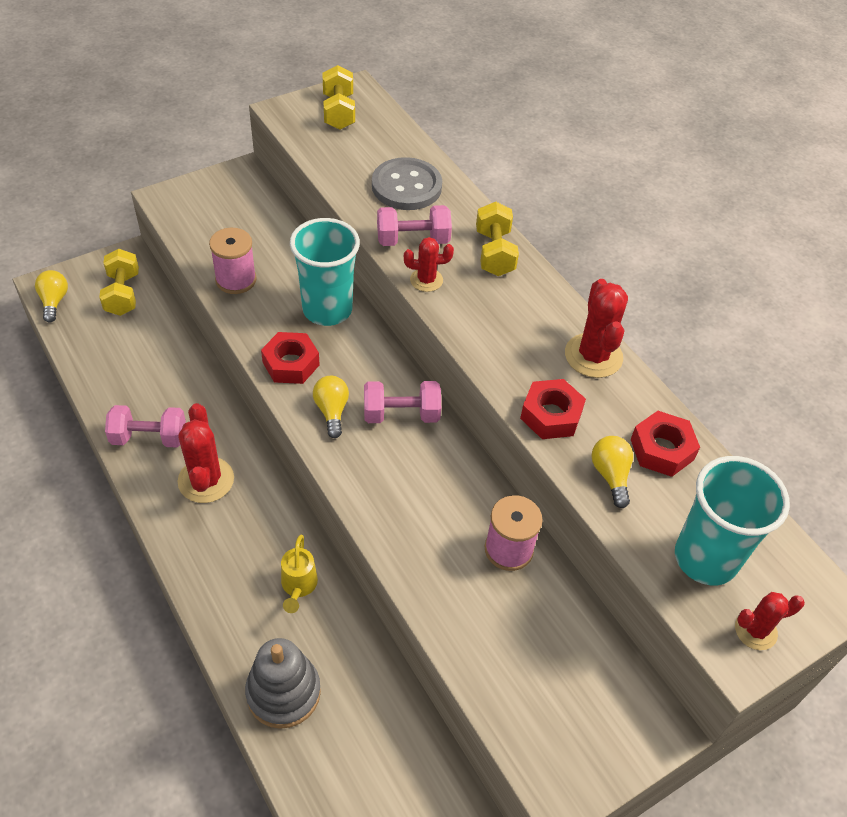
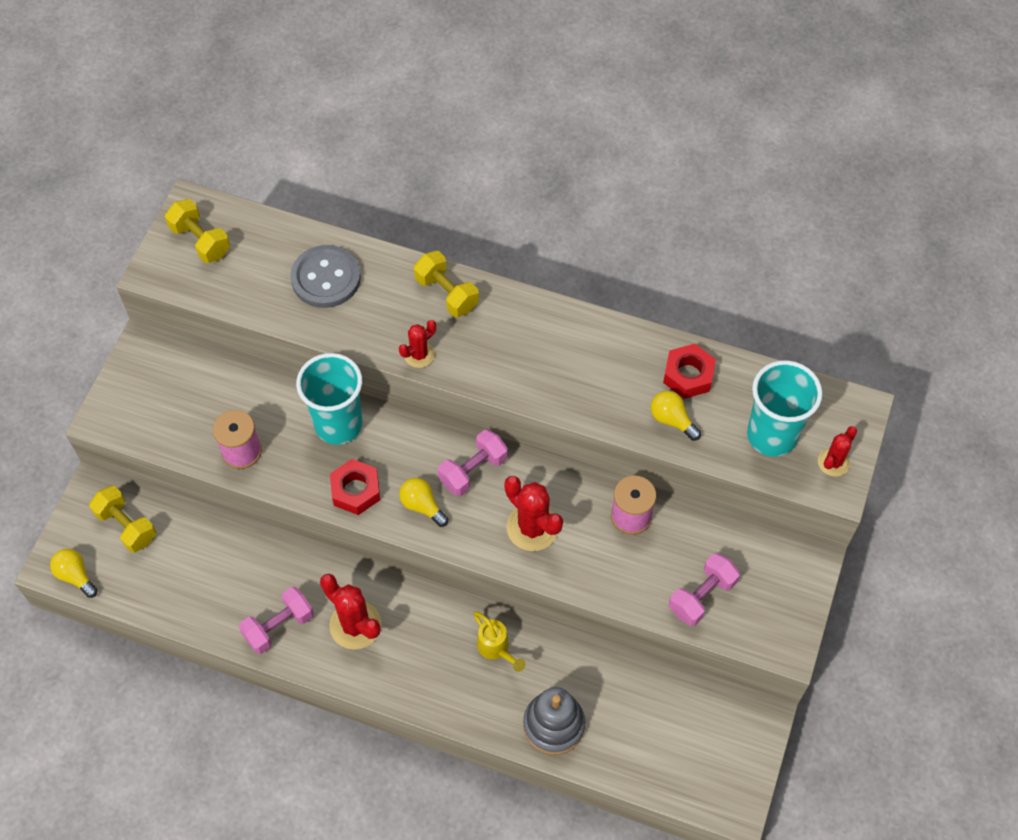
camera: 35 degrees left, 10 degrees up
pink dumbbell [377,205,452,246] -> pink dumbbell moved to [669,553,740,626]
red nut [520,379,586,439] -> none
red cactus [565,279,628,378] -> red cactus moved to [504,476,563,551]

